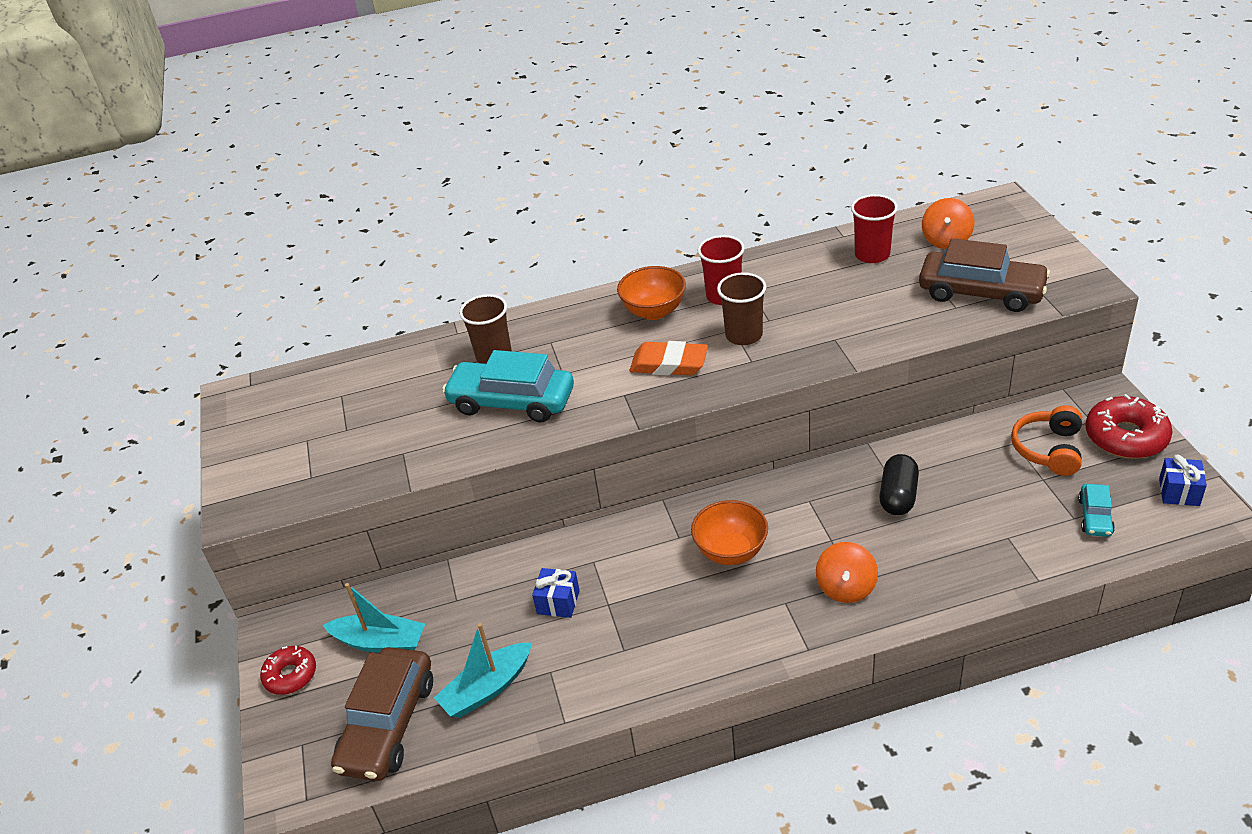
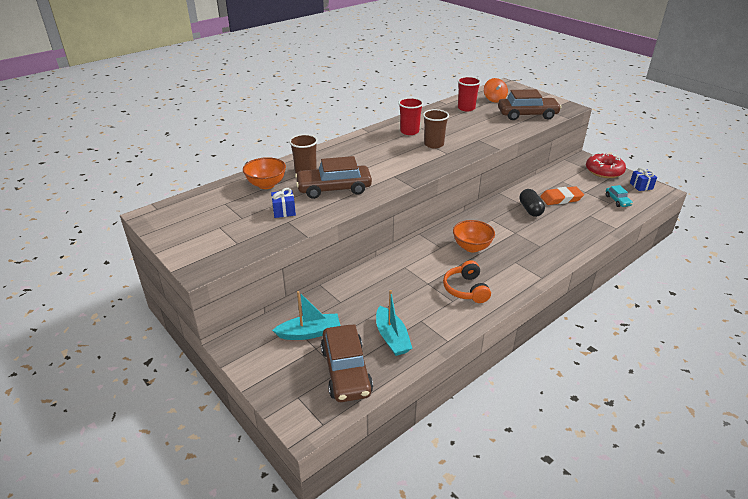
camera: 30 degrees left, 5 degrees down
red donut [260,646,316,695] -> none
turquoise boat [434,623,532,718] -> turquoise boat turned 45 degrees counterclockwise [376,290,412,356]
turquoise car [442,350,574,422] -> brown car [295,156,372,199]
blue gift [532,568,580,618] -> blue gift moved to [271,188,296,218]
orange bowl [617,266,686,320] -> orange bowl moved to [243,157,286,189]
orange eraser [630,341,708,375] -> orange eraser moved to [540,186,584,205]
orange spinning top [816,542,878,603] -> none
orange headphones [1011,405,1082,476] -> orange headphones moved to [443,260,491,303]

